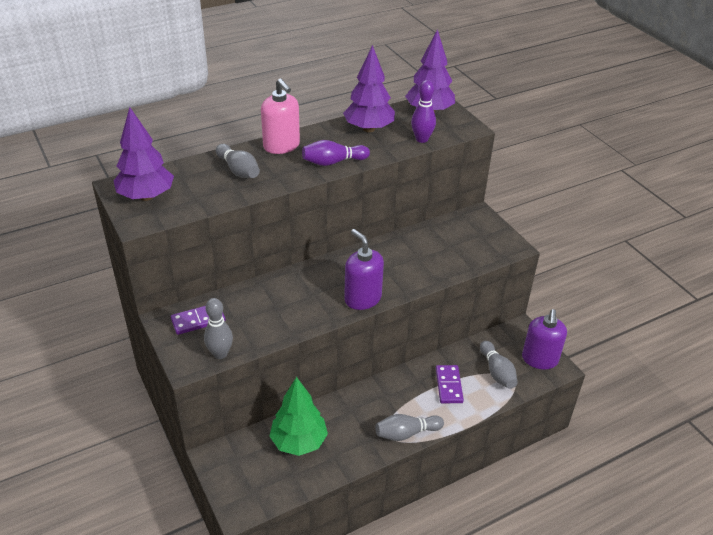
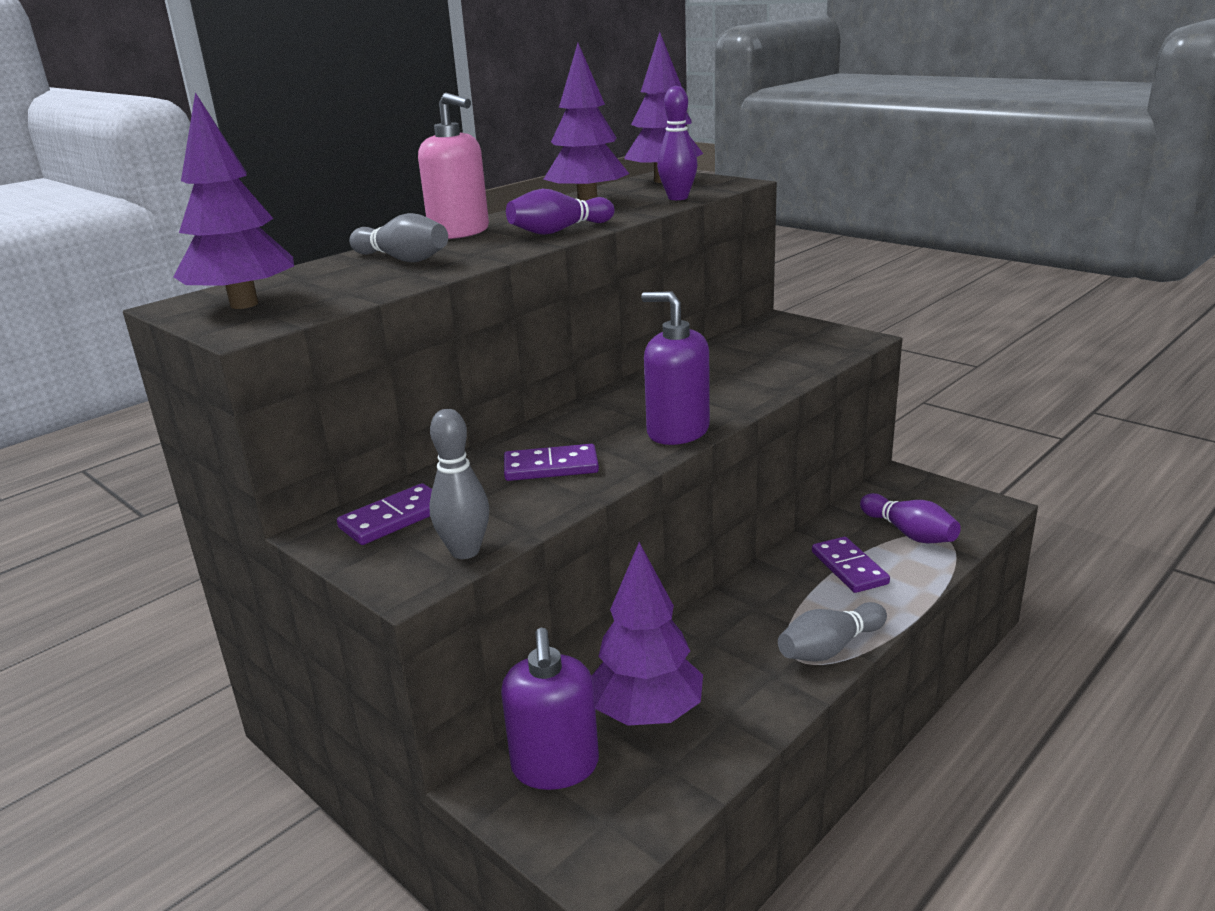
camera: 15 degrees left, 15 degrees down
green tree [269,377,328,456] -> purple tree [591,542,703,726]
grey bowling pin [480,341,518,389] -> purple bowling pin [860,493,961,544]
purple soap dispenser [522,309,567,369] -> purple soap dispenser moved to [501,628,599,790]
none -> purple domino [504,444,599,481]

